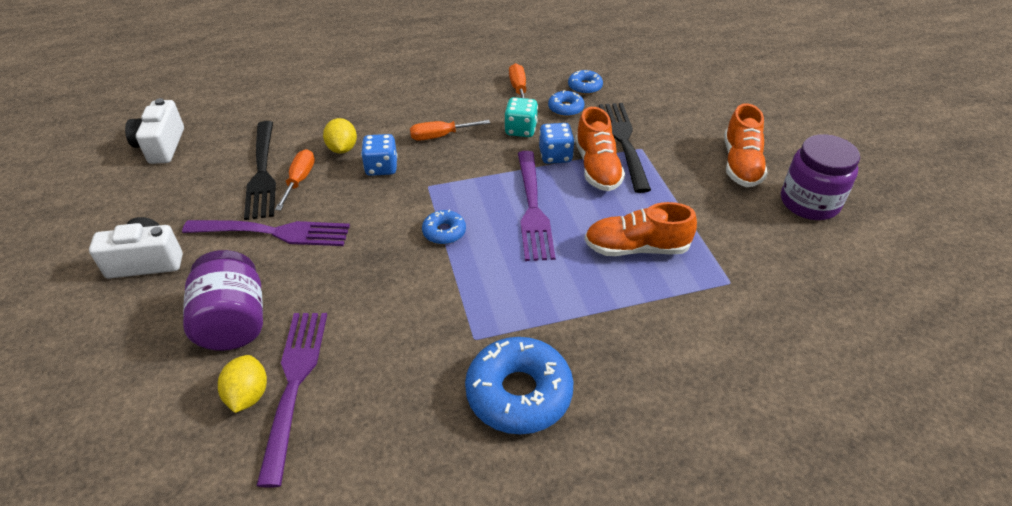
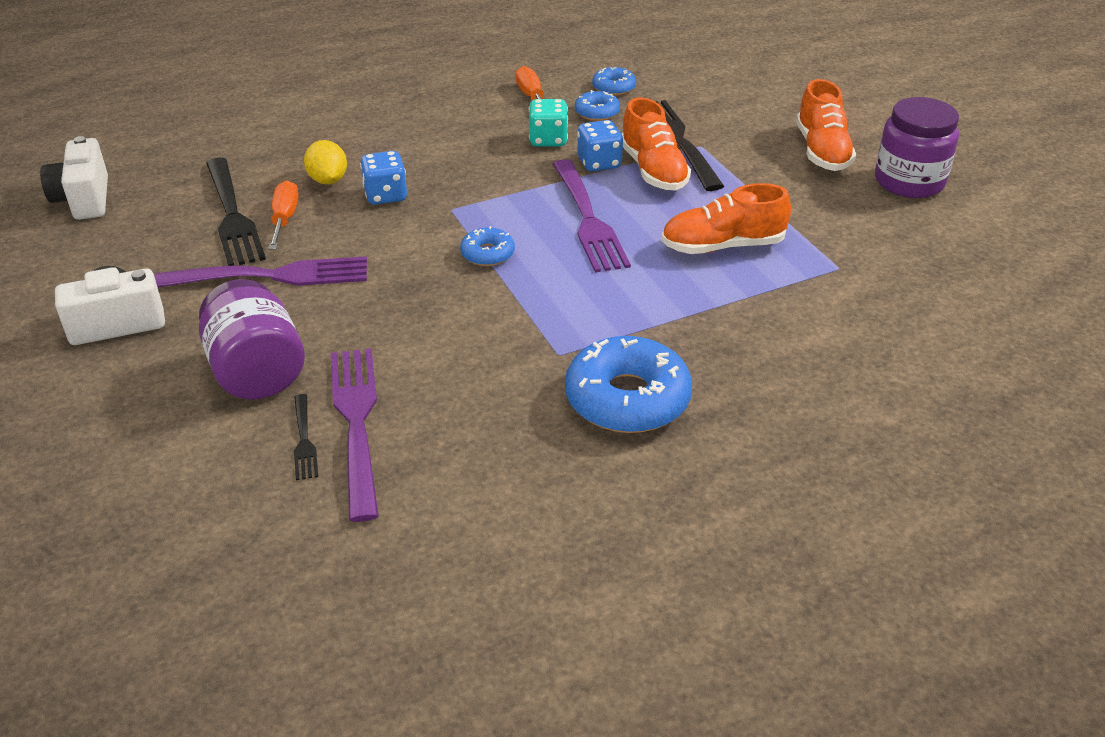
camera: 10 degrees left, 5 degrees down
yellow lemon [218,355,267,413] -> black fork [294,394,318,480]
orange screwdriver [410,120,490,141] -> none

